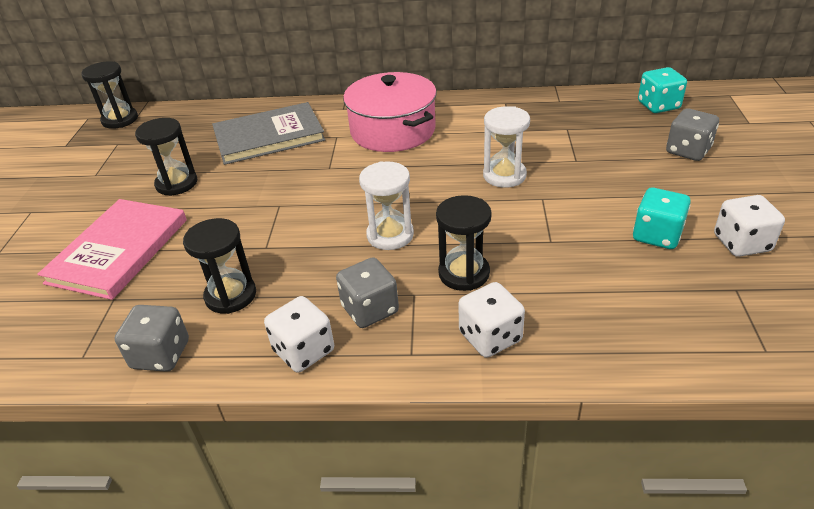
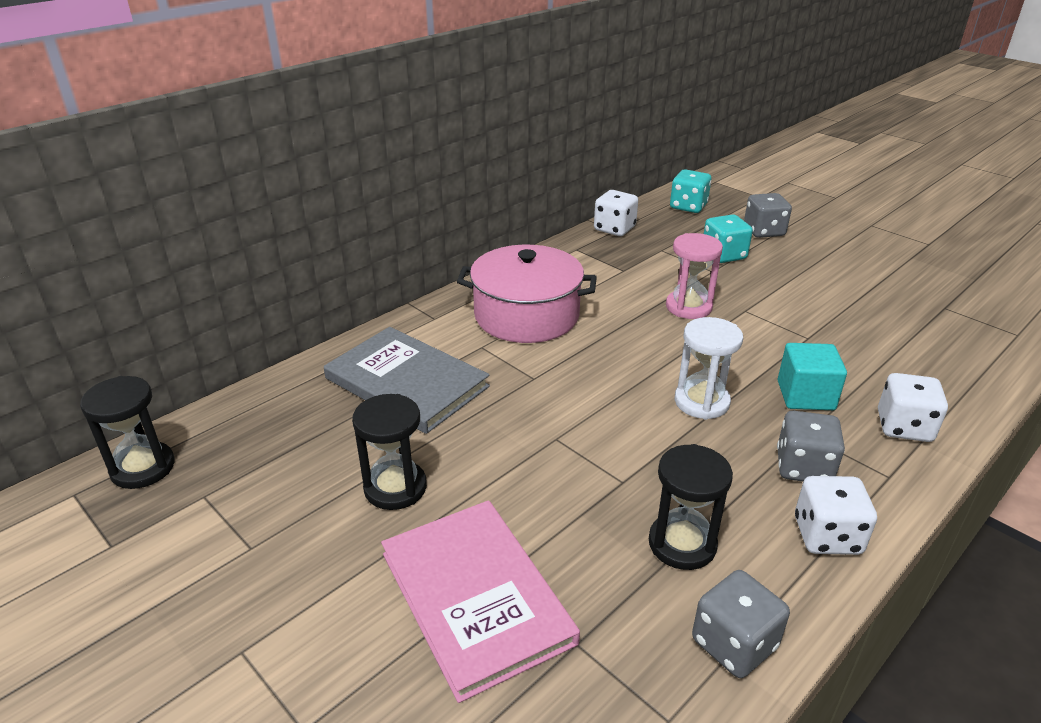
camera: 50 degrees left, 5 degrees down
grey book [212,102,325,165] -> grey book turned 75 degrees counterclockwise [324,327,490,434]
black hourglass [436,195,492,291] -> turquoise cube [778,343,847,410]
white hourglass [483,106,530,188] -> pink hourglass [666,233,723,319]
turquoise dice [633,188,691,249] -> turquoise dice moved to [704,214,753,263]
white dice [714,195,785,257] -> white dice moved to [594,190,638,236]

